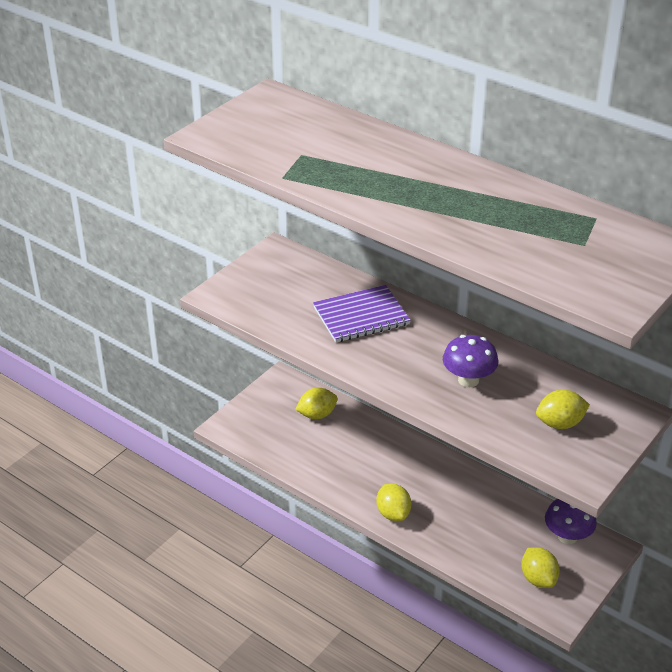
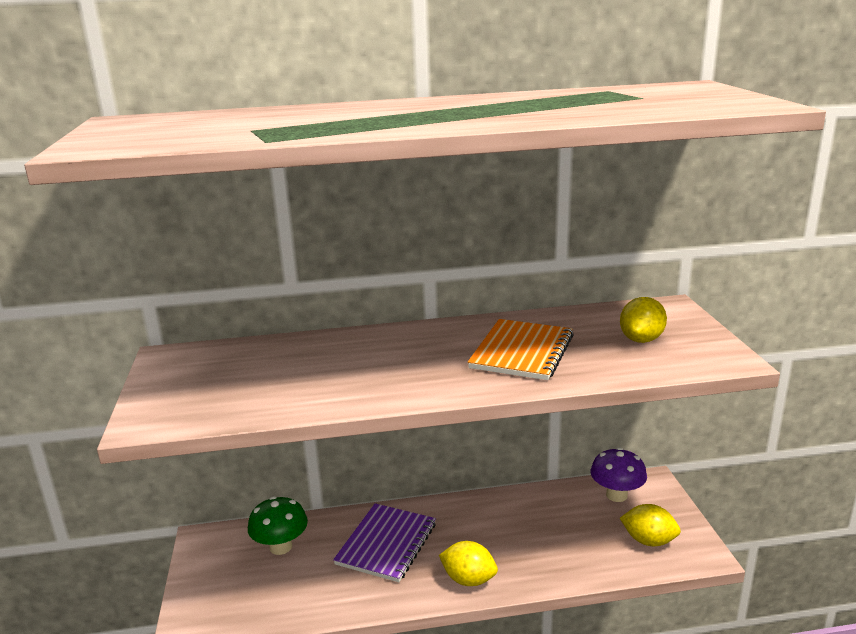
camera: 45 degrees left, 15 degrees down
yellow lemon [295,388,338,419] -> green mushroom [248,496,308,555]
purple notebook [313,285,410,342] -> purple notebook moved to [333,503,436,582]
purple mushroom [443,335,498,387] -> orange notebook [468,319,574,380]

